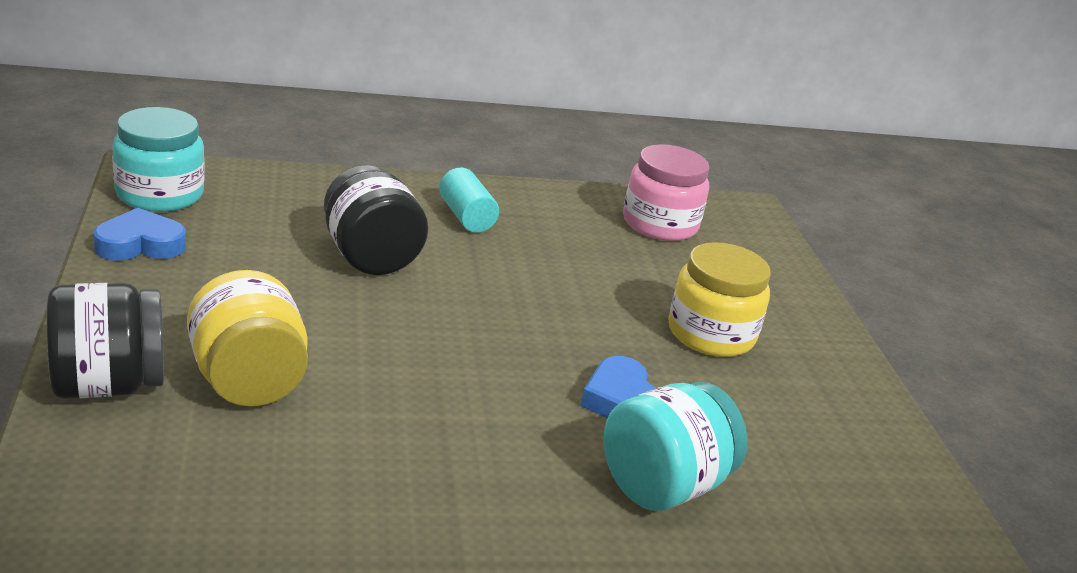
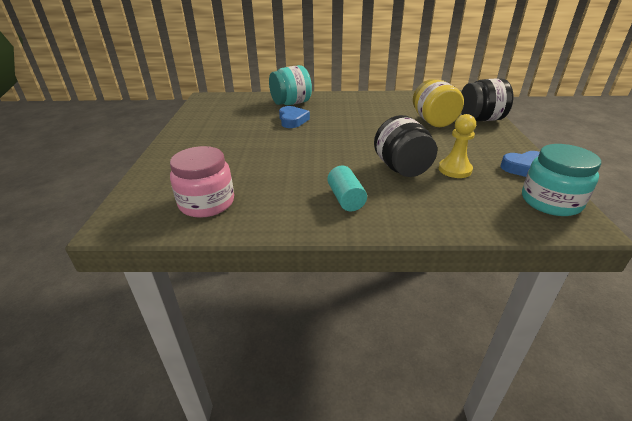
camera: 165 degrees left, 5 degrees up
yellow jar [669,242,771,357] -> none
none -> yellow pawn [439,114,476,178]

